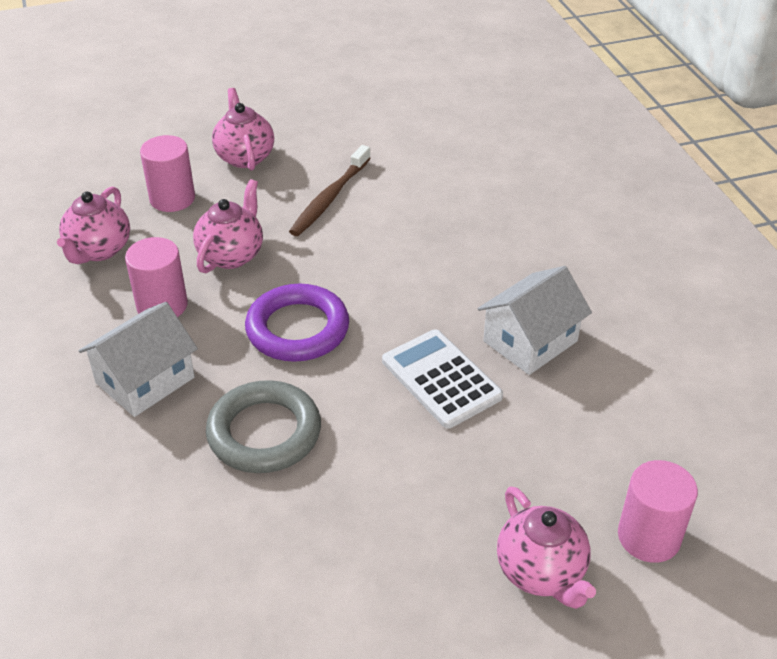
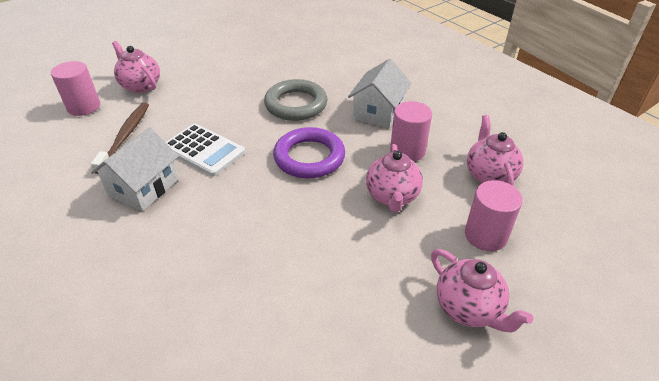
camera: 160 degrees right, 0 degrees up
brown toothbrush [289,145,371,236] -> brown toothbrush moved to [91,103,149,174]

